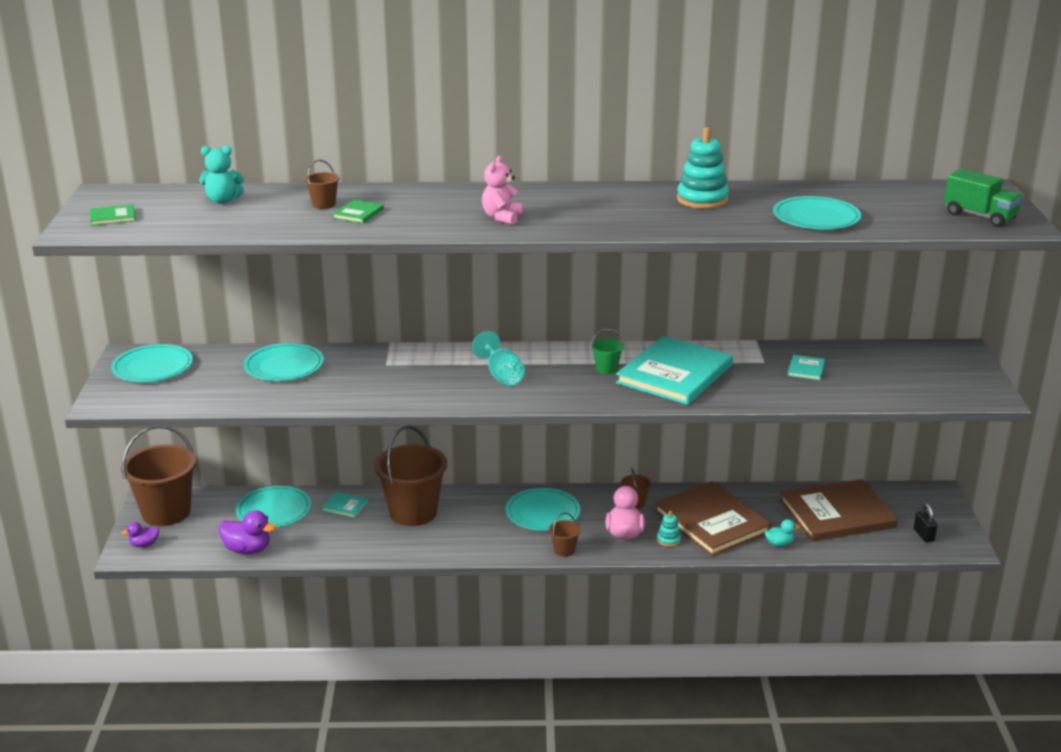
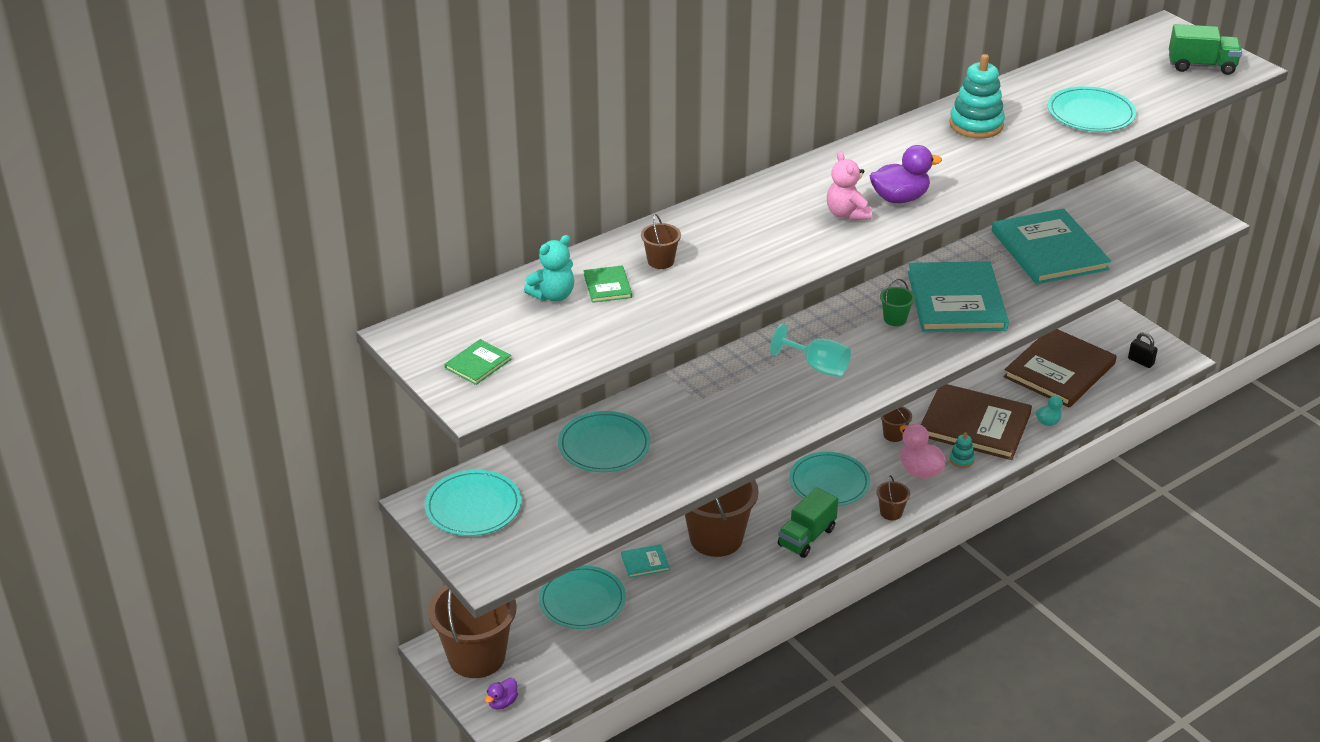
camera: 35 degrees left, 10 degrees up
purple duck [218,510,276,554] -> purple duck moved to [870,145,942,203]
green book [333,200,384,223] -> green book moved to [584,265,632,303]
turquoise book [788,355,825,380] -> turquoise book [992,208,1111,284], size x2.49
none -> green truck [778,487,838,558]

